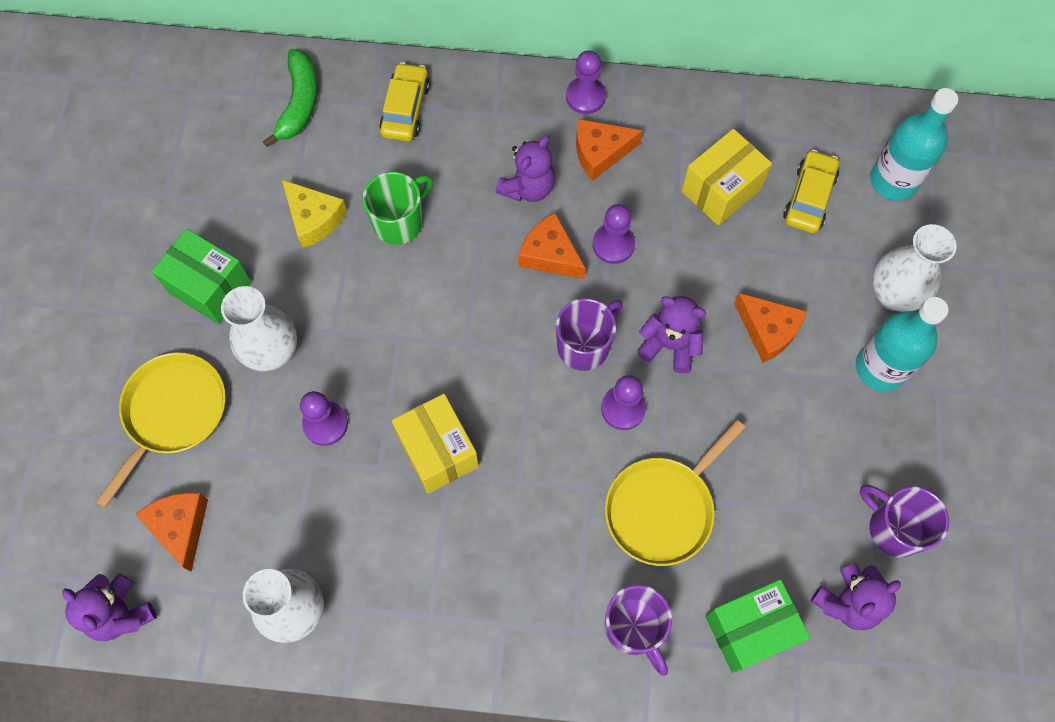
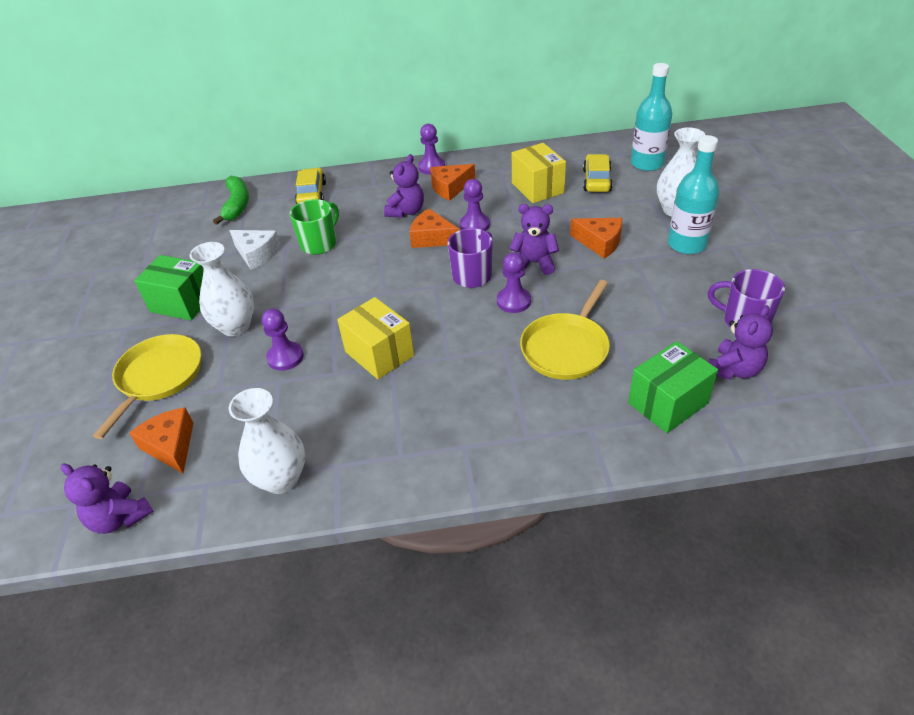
camera: 10 degrees left, 25 degrees down
yellow cheese [282,180,347,248] -> white cheese [229,230,281,270]
purple mug [605,585,672,676] -> none
yellow box [682,129,772,226] -> yellow box turned 60 degrees counterclockwise [512,143,566,203]

